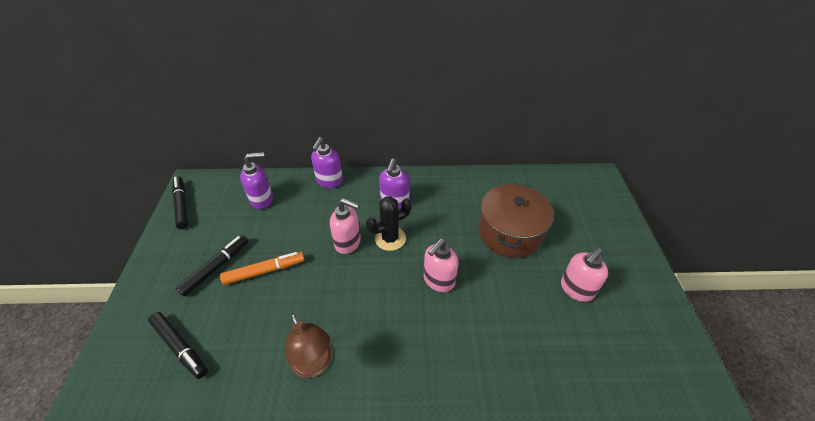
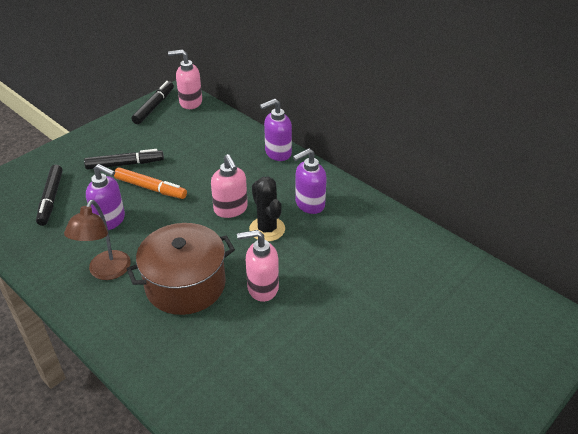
camera: 45 degrees right, 5 degrees down
purple soap dispenser [240,152,273,209] -> purple soap dispenser moved to [86,164,125,230]
black cactus [366,196,412,251] -> black cactus turned 45 degrees clockwise [249,176,285,242]
brown pot [478,183,553,258] -> brown pot moved to [127,223,235,315]
pink soap dispenser [561,248,608,302] -> pink soap dispenser moved to [168,49,202,109]

